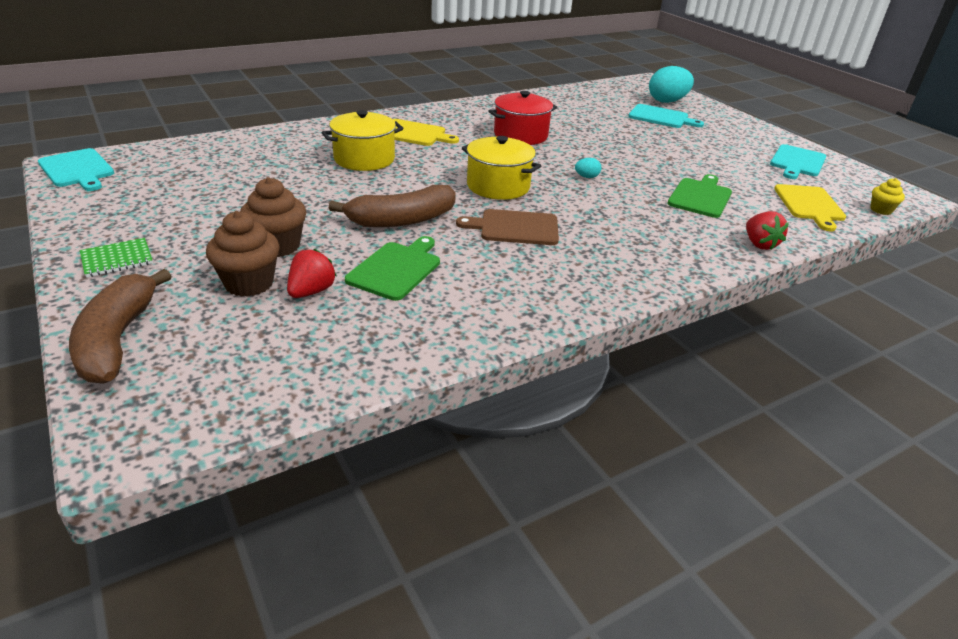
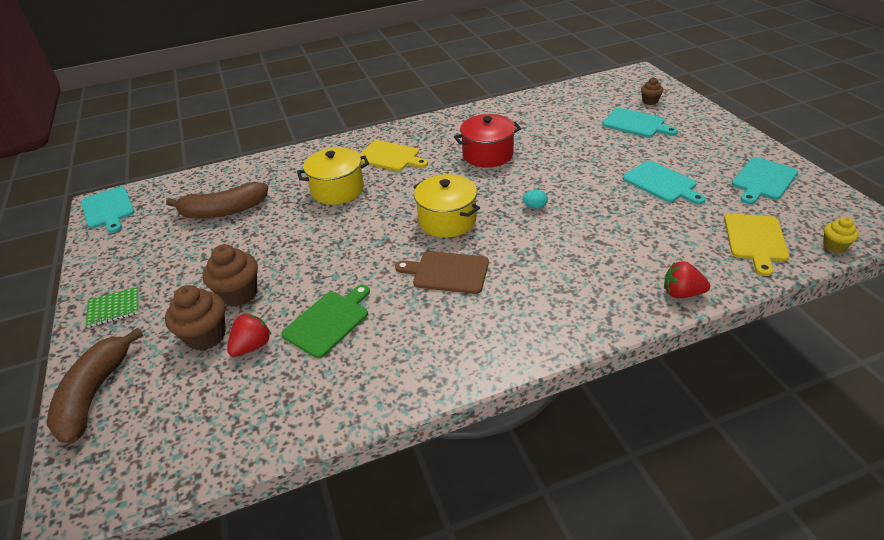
camera: 15 degrees right, 5 degrees up
brown banana [329,185,456,227] -> brown banana moved to [166,182,268,218]
turquoise egg [649,66,694,103] -> brown cupcake [641,77,663,105]
green cutting board [667,174,732,218] -> none
red strawberry [746,211,789,250] -> red strawberry turned 105 degrees clockwise [664,261,710,298]
none -> turquoise cutting board [623,161,706,204]

